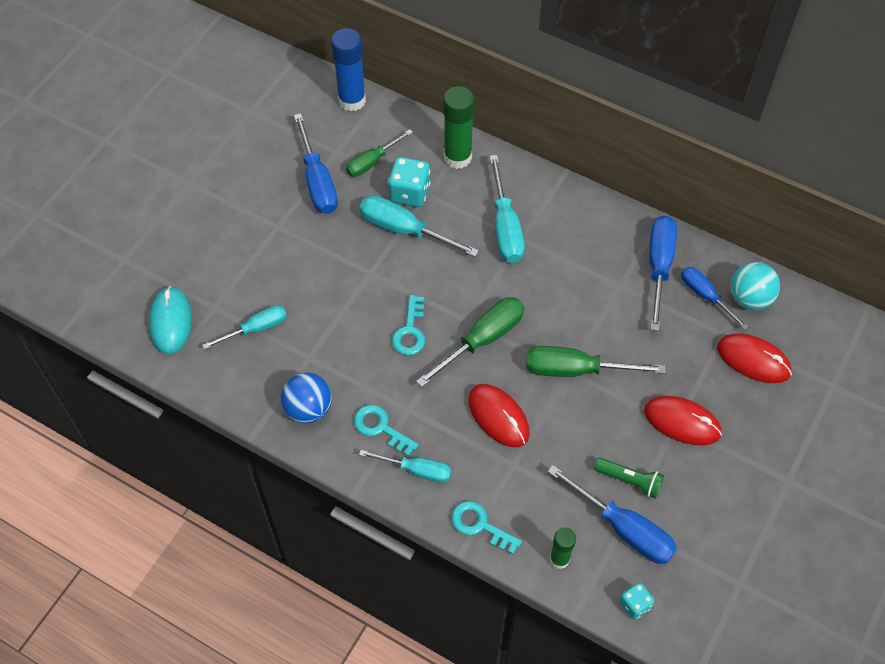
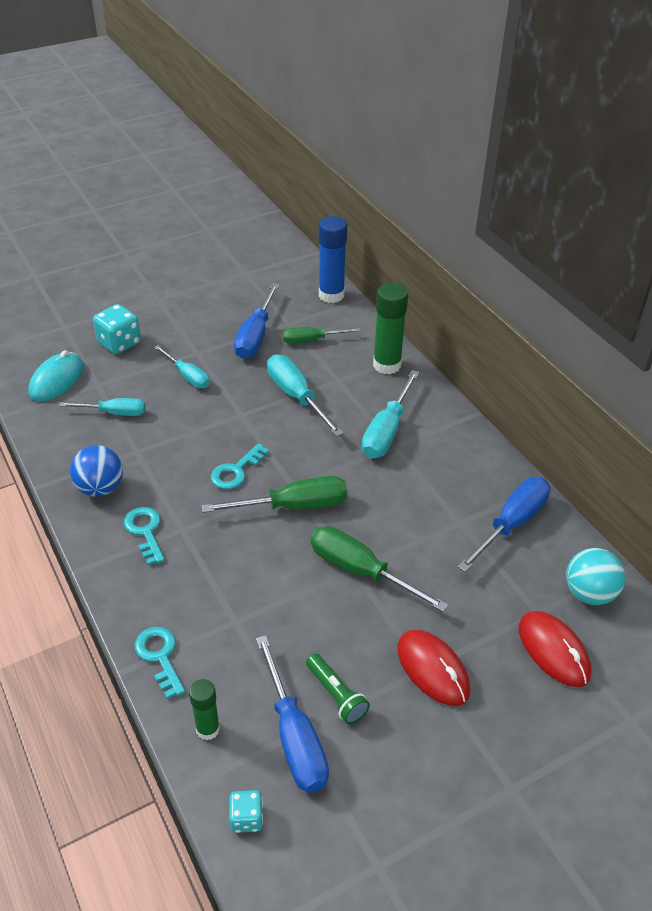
camera: 30 degrees right, 15 degrees down
turquoise screwdriver [359,450,451,483] -> turquoise screwdriver moved to [154,345,210,388]
turquoise dice [388,157,430,207] -> turquoise dice moved to [93,304,141,354]
red mouse [468,384,530,447] -> none
blue screwdriver [681,267,749,330] -> none

